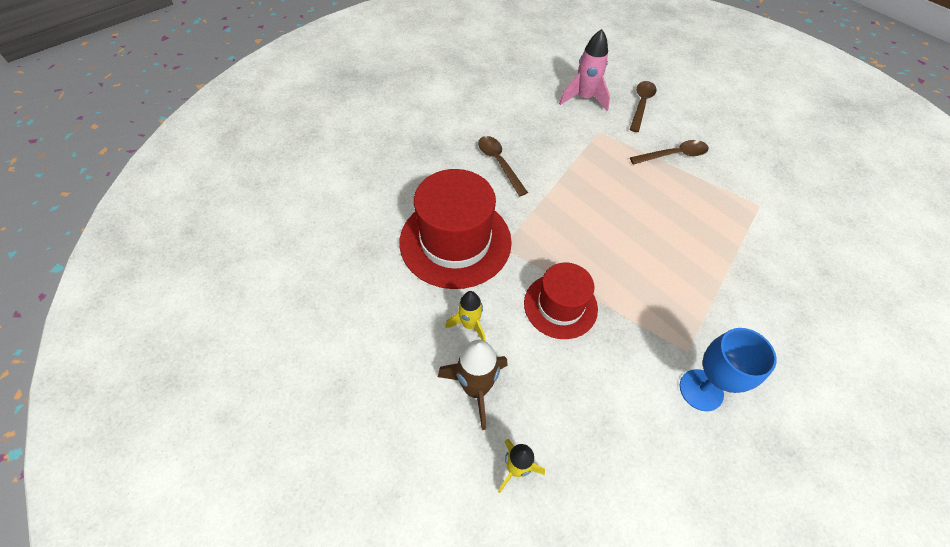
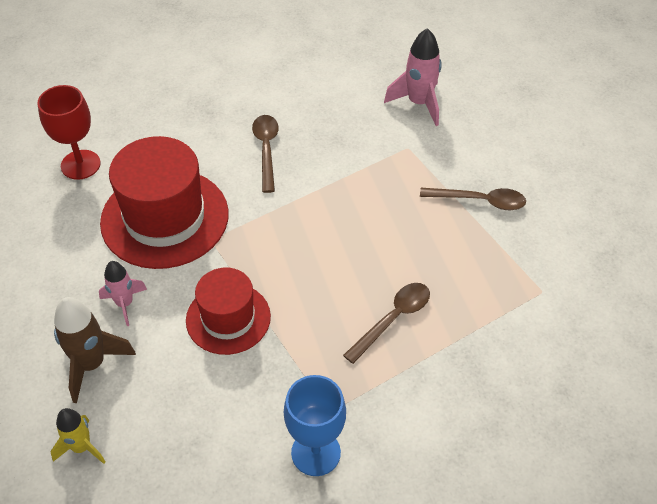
camera: 25 degrees right, 5 degrees down
yellow rocket [445,291,486,342] -> pink rocket [99,261,147,326]
brown spoon [629,81,657,132] -> brown spoon moved to [343,283,430,364]
none -> red goblet [37,85,101,180]

